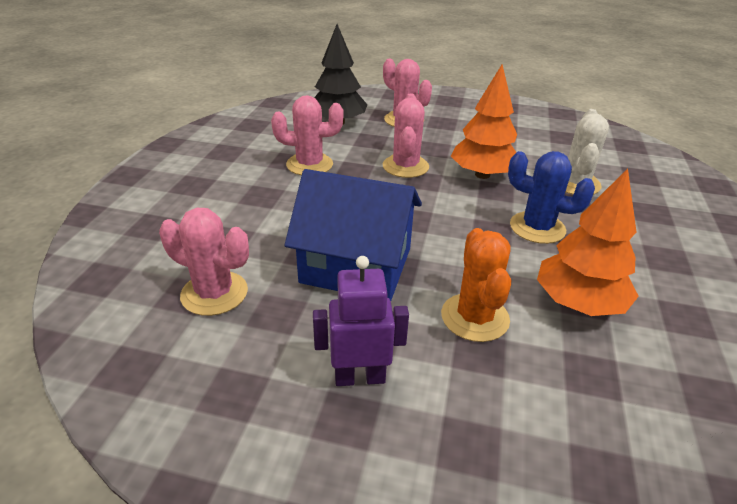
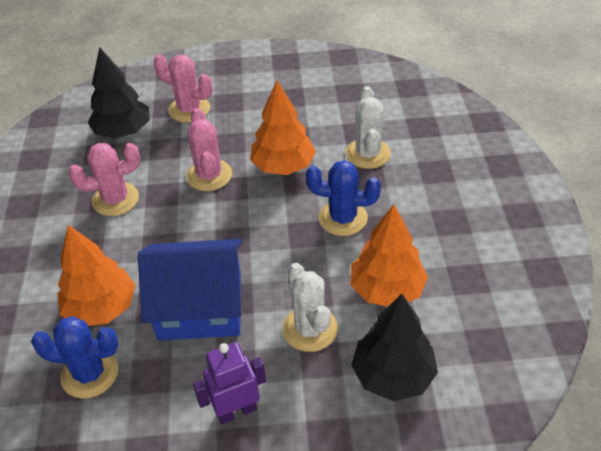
camera: 15 degrees left, 10 degrees up
pink cactus [159,208,249,316] -> blue cactus [31,316,119,399]
orange cactus [441,228,512,342] -> white cactus [283,263,338,352]
none -> orange tree [58,225,135,326]
none -> black tree [351,294,438,401]

